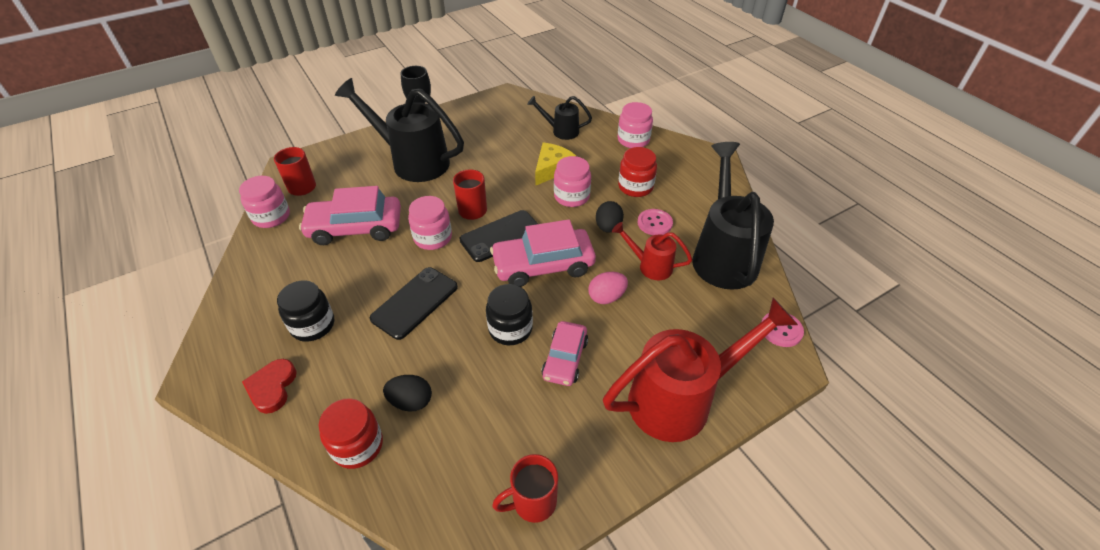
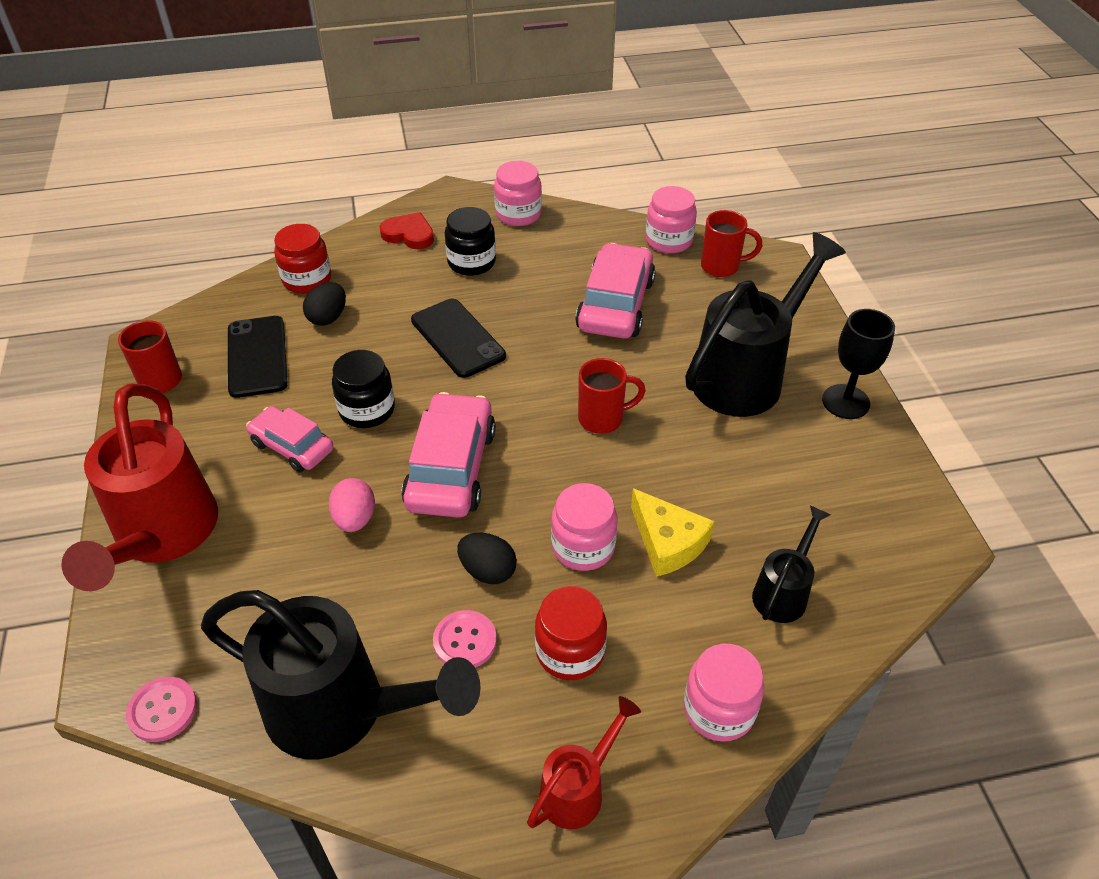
camera: 110 degrees right, 0 degrees up
pink jar [408,196,452,250] -> pink jar moved to [494,161,542,226]
black phone [460,210,538,262] -> black phone moved to [228,316,288,398]
red watering can [612,222,692,280] -> red watering can moved to [527,696,641,829]

